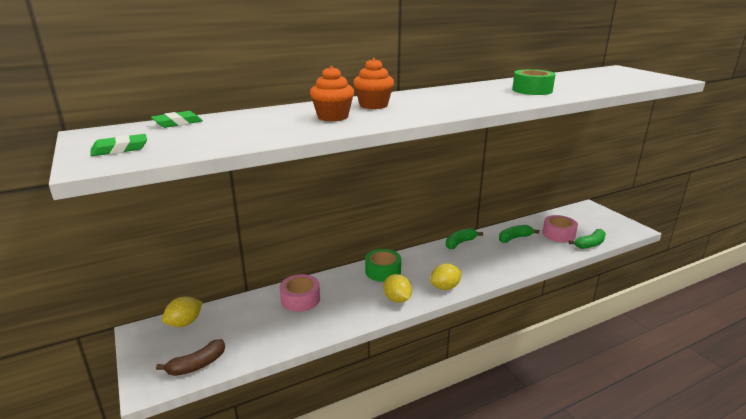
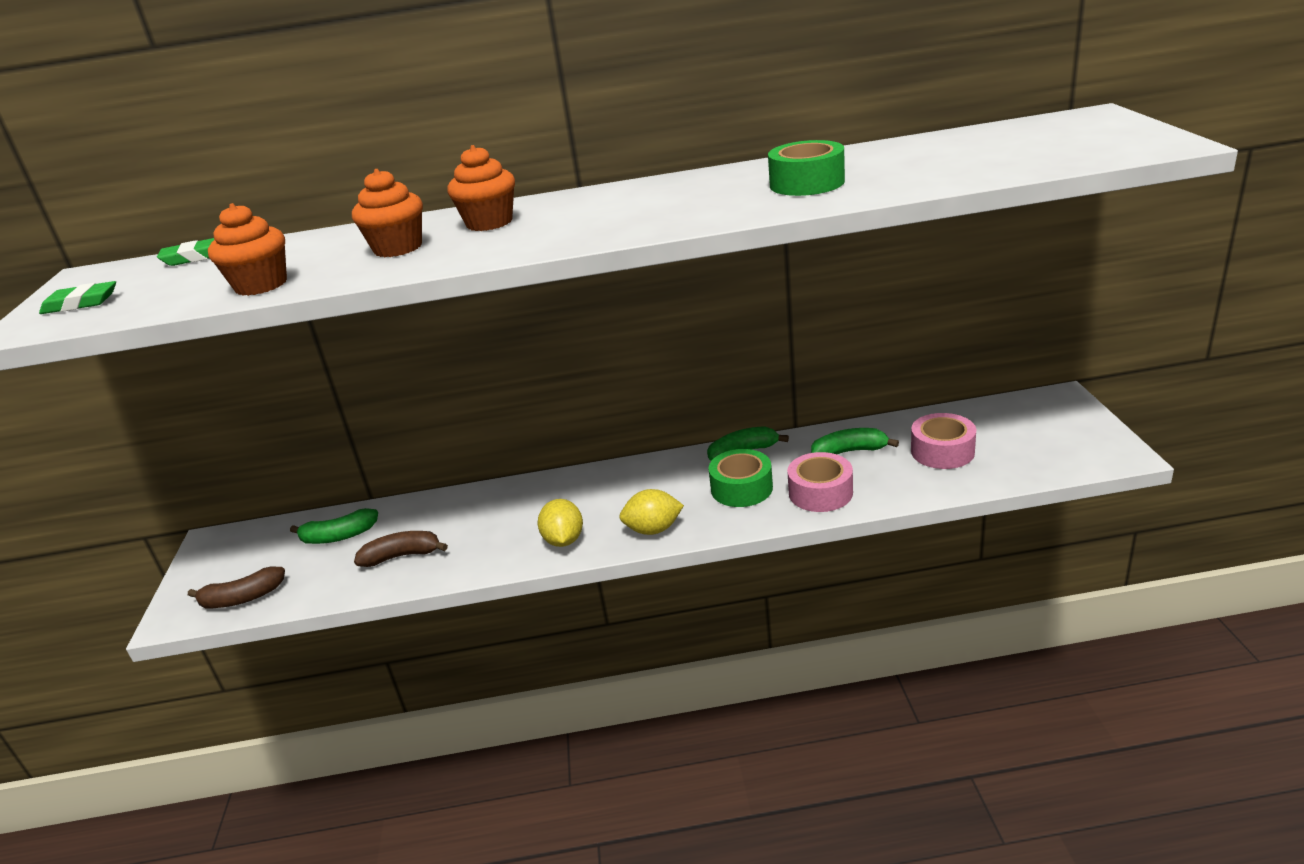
camera: 25 degrees right, 5 degrees up
yellow lemon [162,296,203,327] -> none
pink tape [279,274,320,312] -> pink tape moved to [787,452,853,512]
green tape [365,249,401,282] -> green tape moved to [708,449,773,507]
green banana [568,229,606,249] -> green banana moved to [290,508,378,544]
none -> orange cupcake [208,203,287,296]
none -> brown banana [354,531,448,567]

